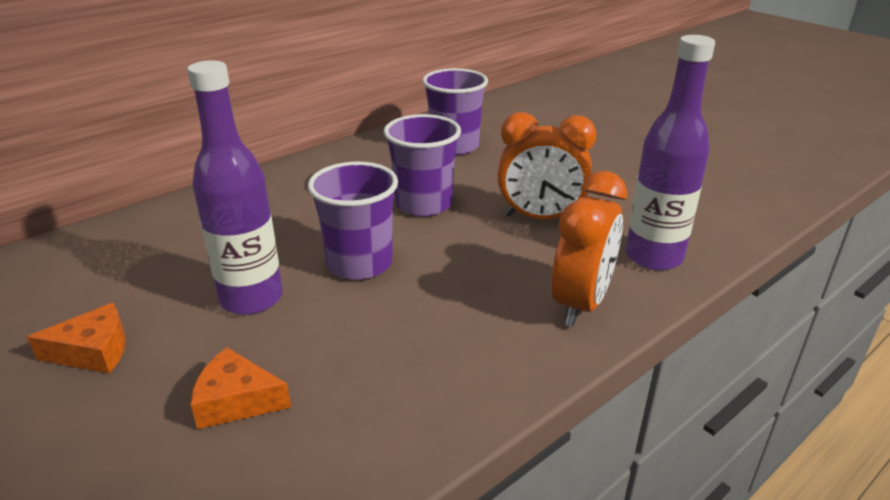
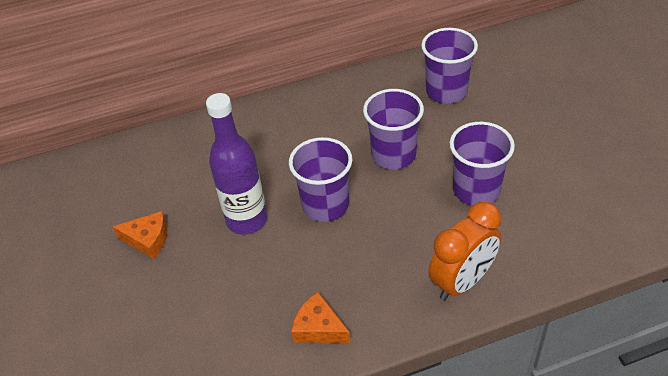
camera: 25 degrees right, 15 degrees up
orange cheese [190,348,291,429] -> orange cheese moved to [291,292,351,343]
orange clock [498,112,597,219] -> purple cup [450,122,515,205]
purple bottle [626,35,715,271] -> none

